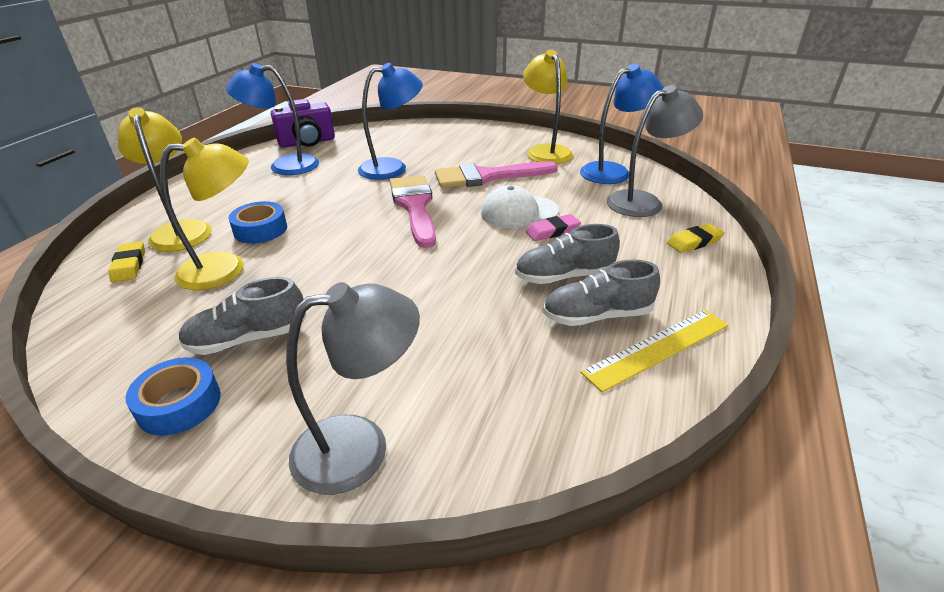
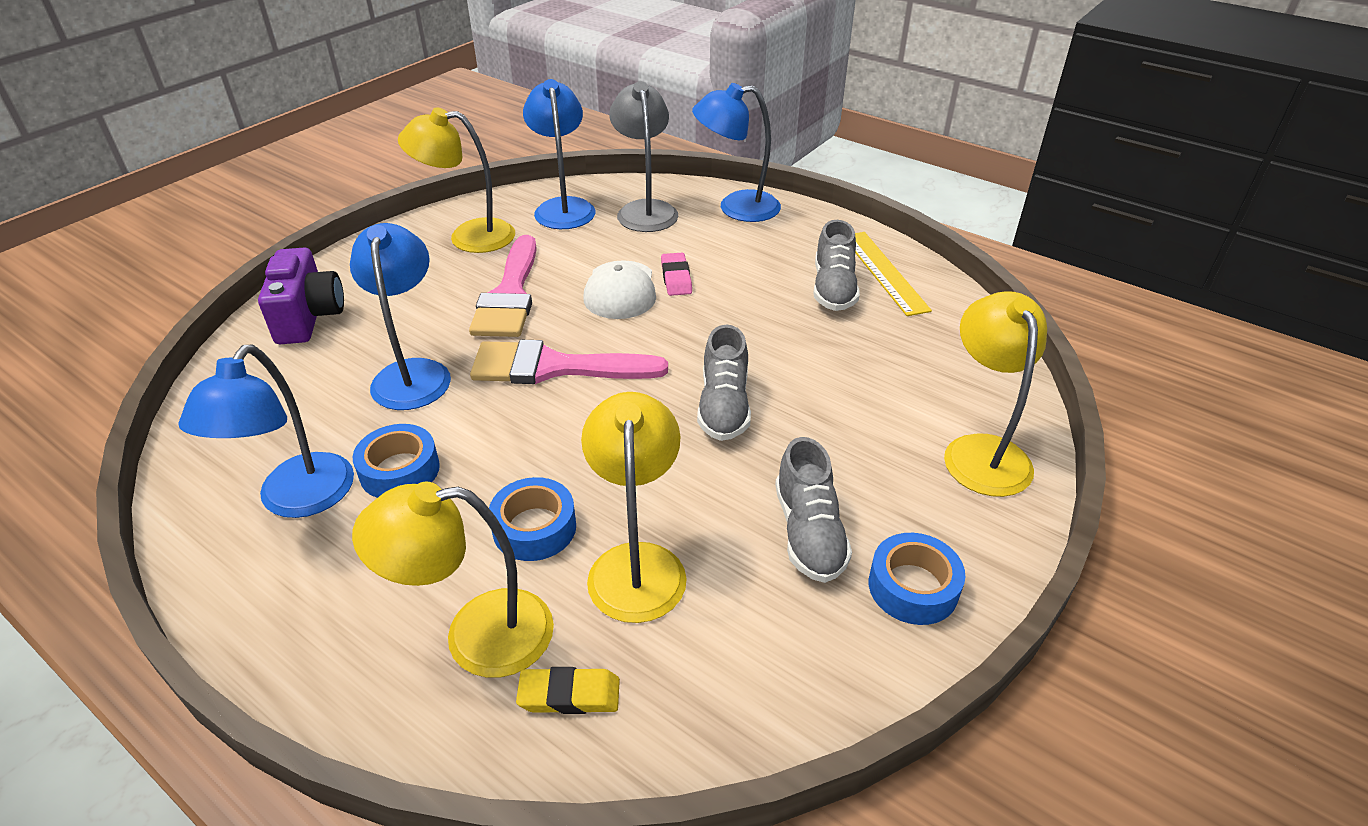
camera: 75 degrees left, 5 degrees up
purple camera [271,99,335,148] -> purple camera moved to [258,248,344,344]
grey lamp [286,282,420,495] -> yellow lamp [944,291,1047,497]
grey shoe [515,224,620,284] -> grey shoe moved to [697,325,751,441]
yellow eraser [667,224,725,253] -> blue lamp [692,83,781,222]
none -> blue tape [353,424,440,498]

